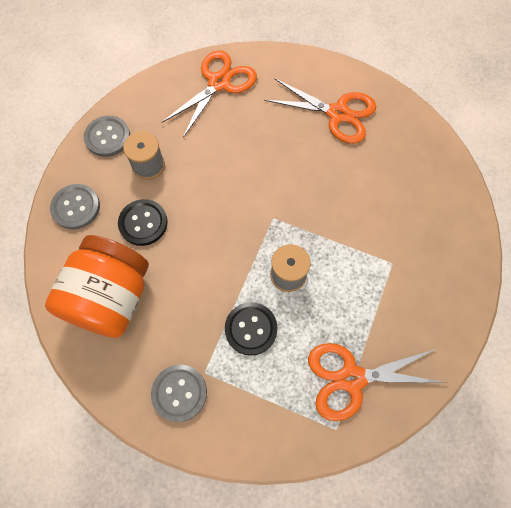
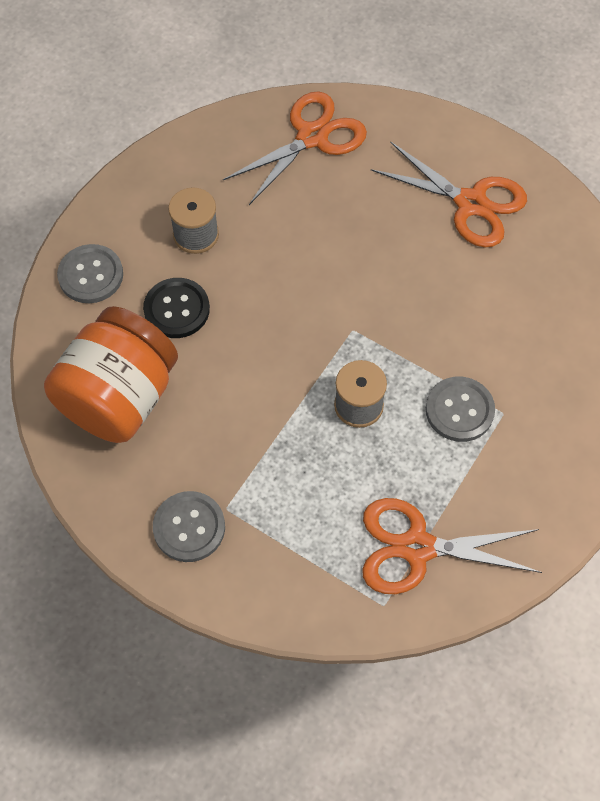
camera: 10 degrees right, 5 degrees down
grey button [84,116,130,157] -> grey button moved to [426,377,495,442]
black button [225,302,278,356] -> none

